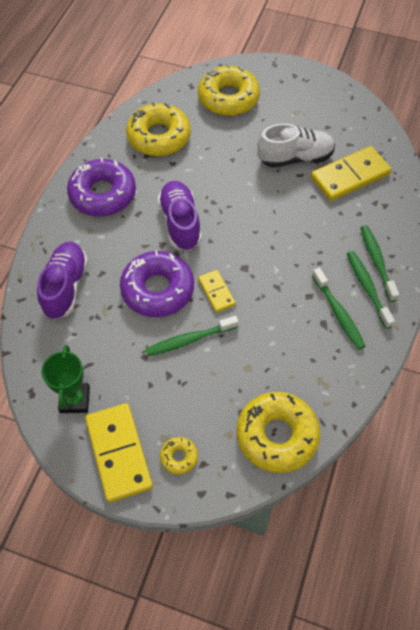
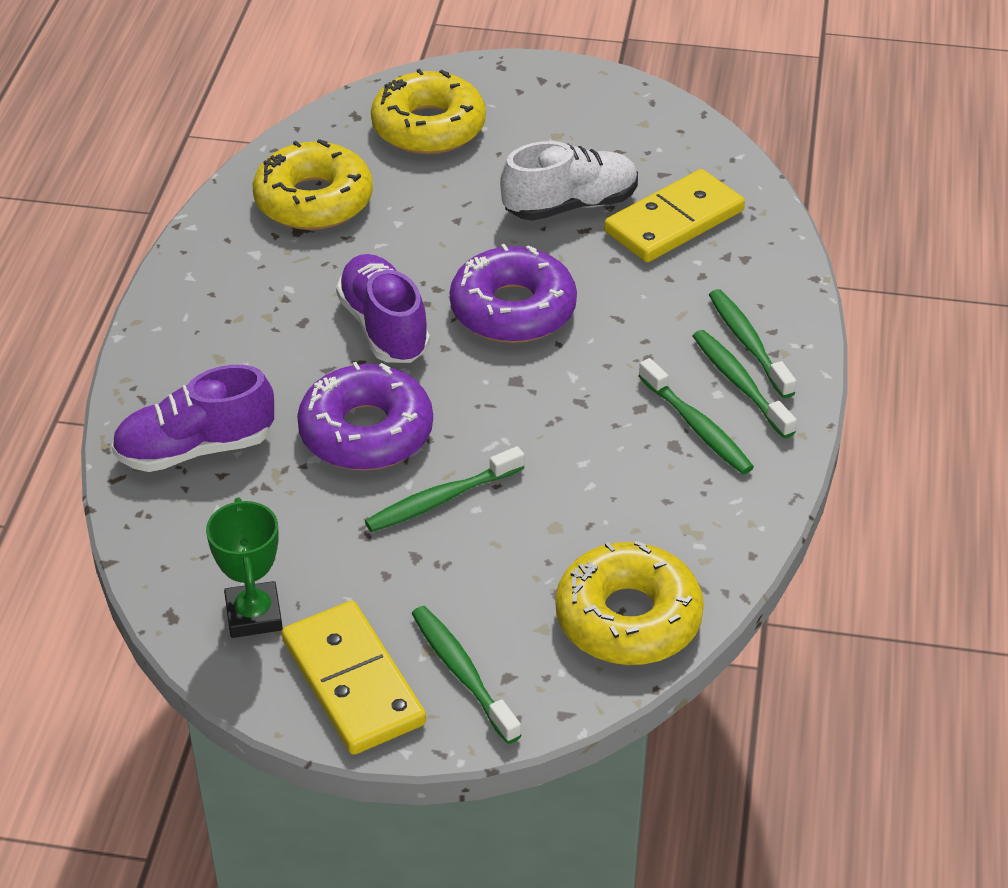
camera: 10 degrees left, 15 degrees down
purple shoe [37,242,88,320] -> purple shoe turned 105 degrees counterclockwise [112,365,274,472]
purple donut [67,158,136,217] -> purple donut moved to [450,244,577,343]
yellow donut [160,437,198,475] -> green toothbrush [412,606,522,744]
yellow domino [198,270,236,313] -> none

